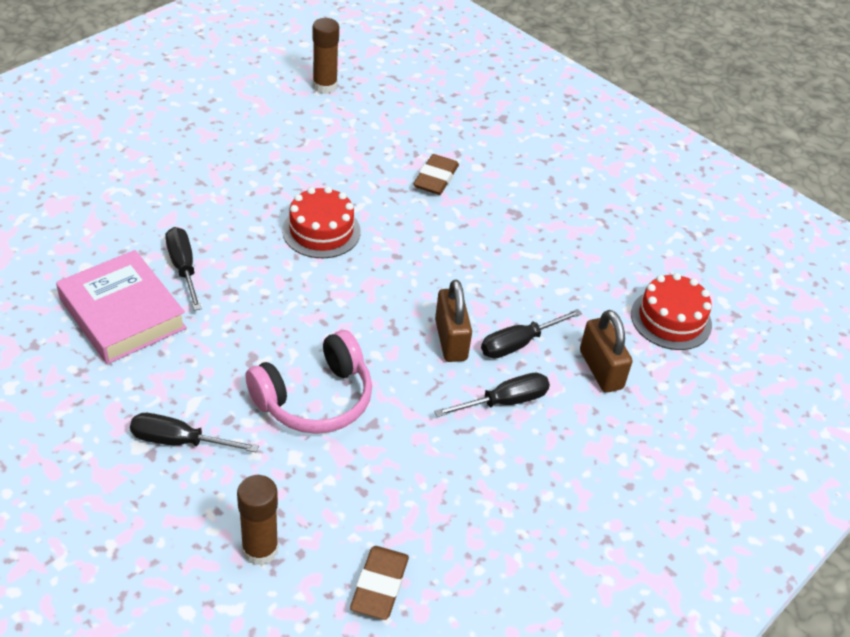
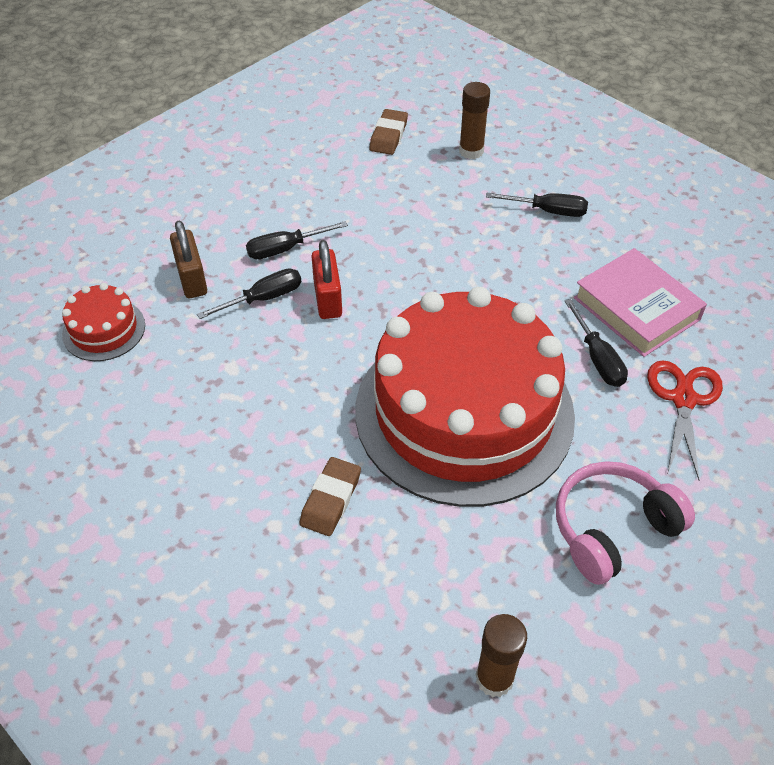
camera: 175 degrees left, 5 degrees up
pink headphones [245,330,372,434] -> pink headphones moved to [556,461,695,585]
red cake [282,186,361,258] -> red cake [355,287,575,507], size x2.50
brown padlock [435,280,472,362] -> red padlock [311,240,342,319]
none -> red scissors [647,360,723,481]

